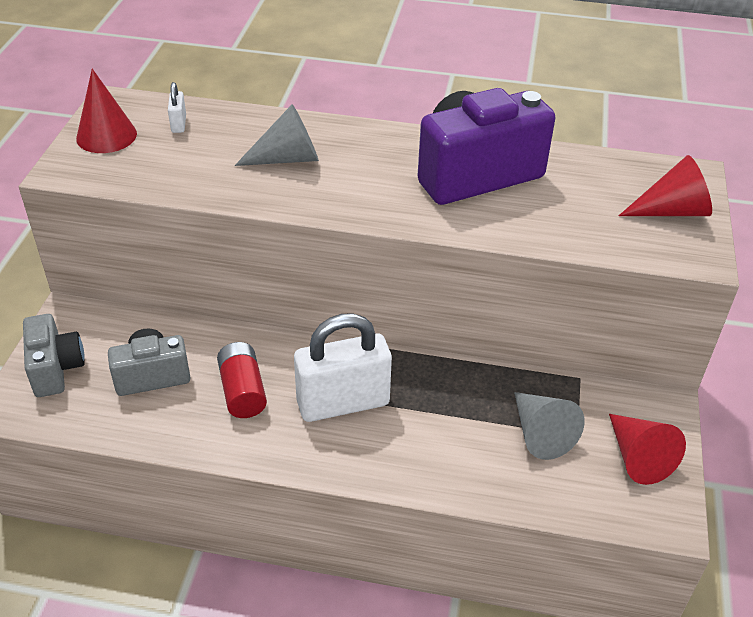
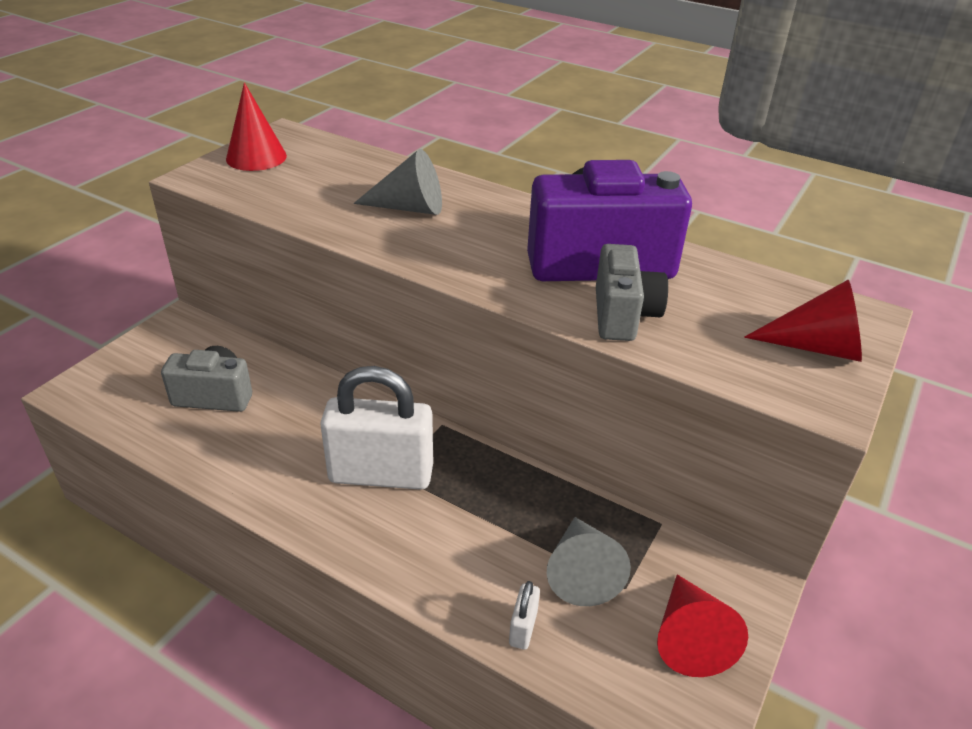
camera: 20 degrees right, 5 degrees down
grey camera [23,314,85,397] -> grey camera moved to [596,244,668,341]
white padlock [168,82,186,133] -> white padlock moved to [509,581,540,650]
red battery [217,342,267,418] -> none

